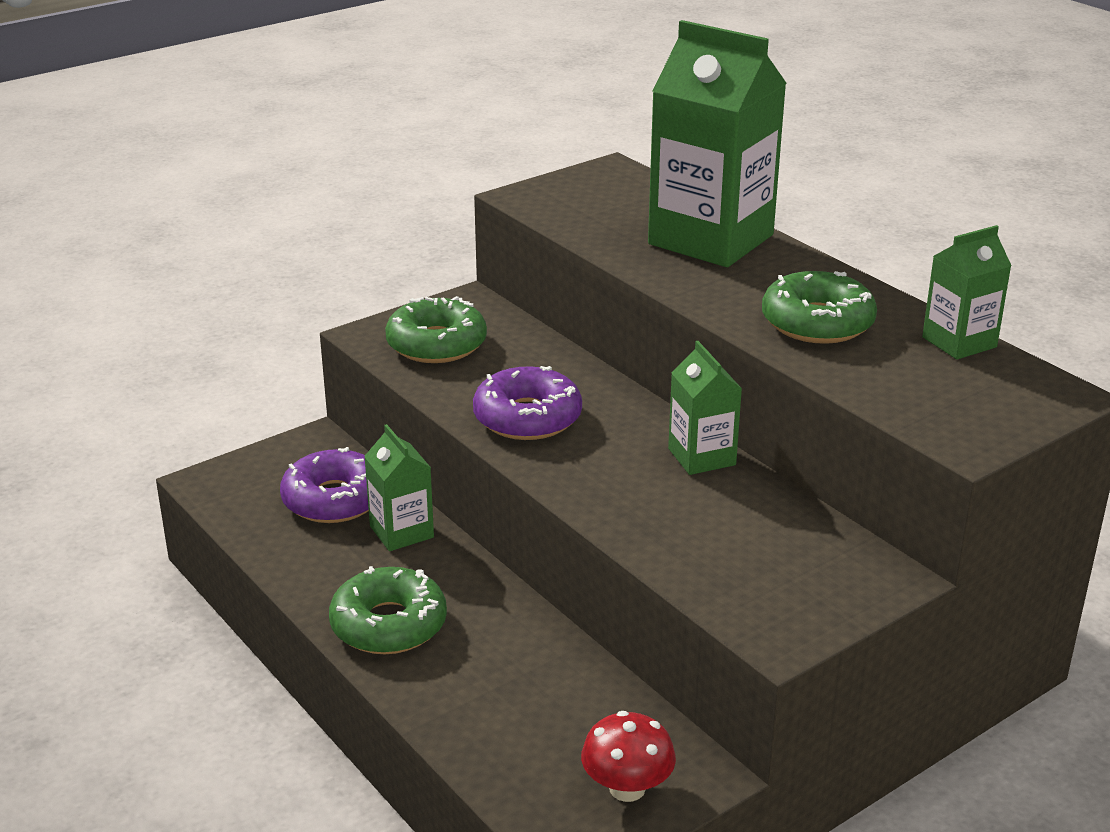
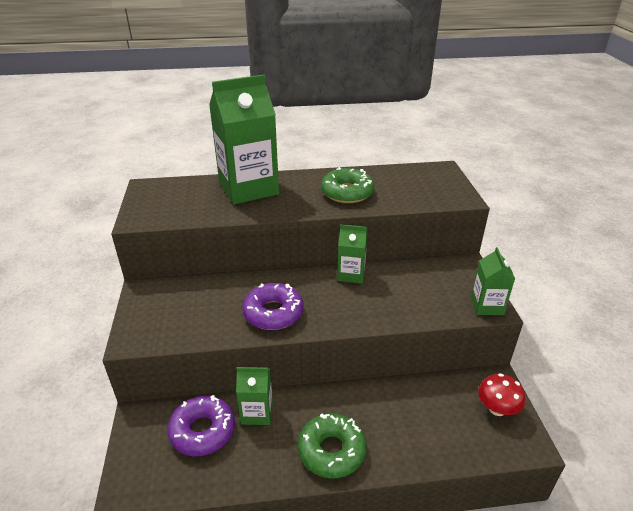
camera: 60 degrees left, 5 degrees up
green donut [385,296,487,363] -> none
green carton [922,225,1012,360] -> green carton moved to [471,247,515,315]

